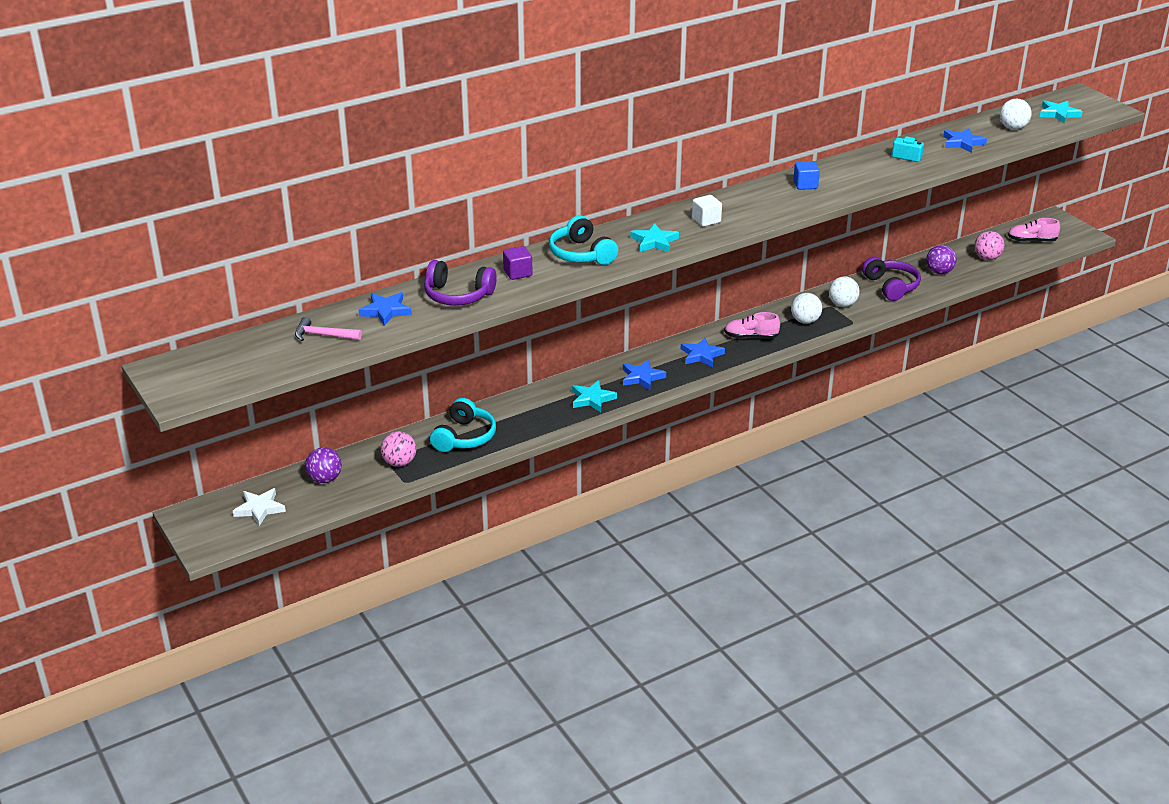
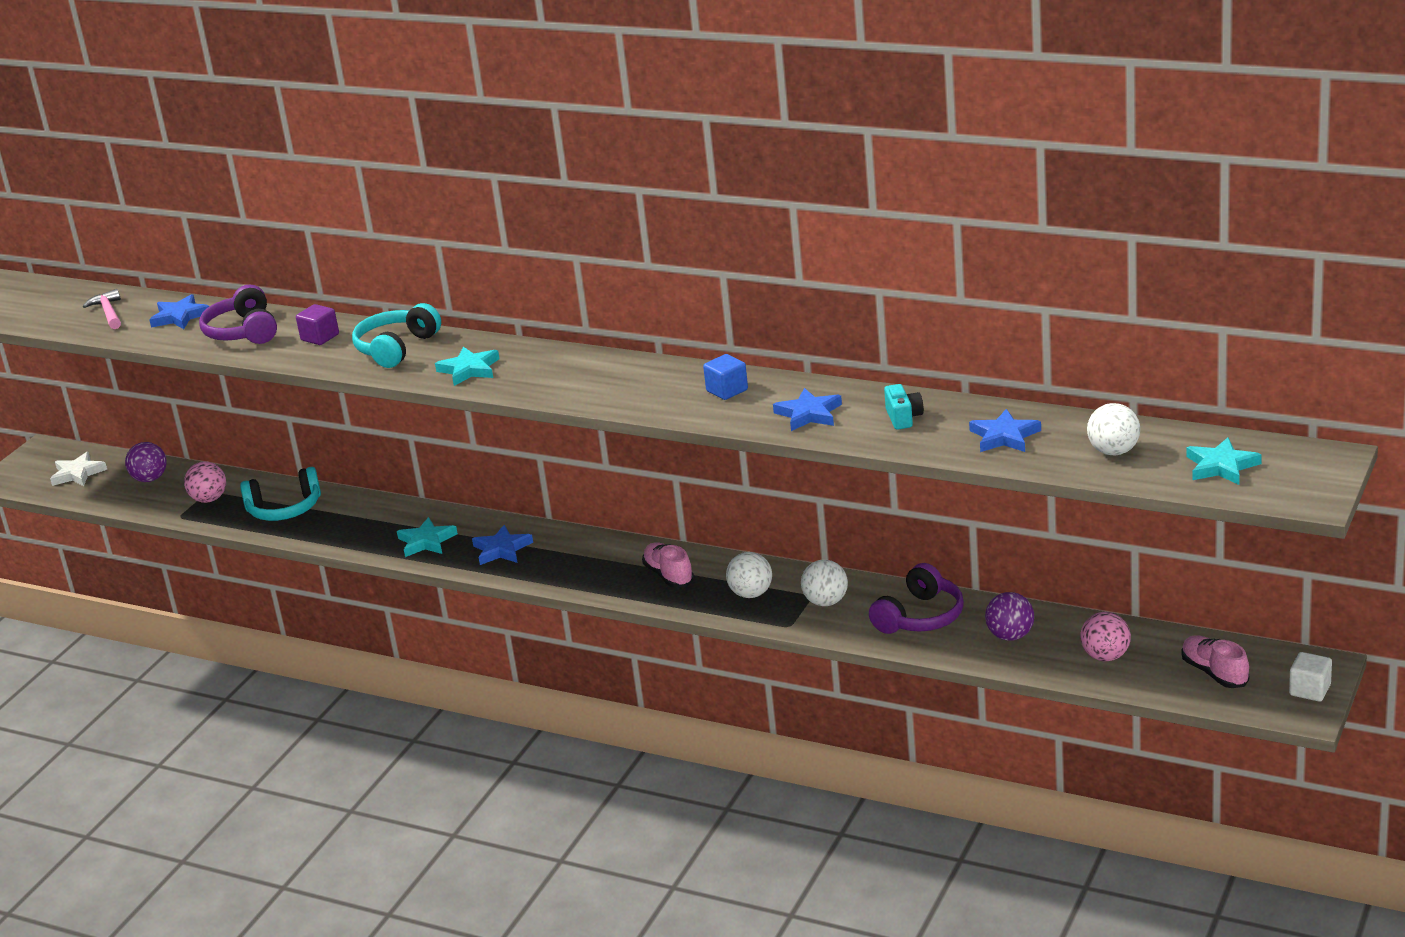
camera: 60 degrees right, 5 degrees down
blue star [681,338,725,367] -> blue star moved to [773,388,842,431]
white cube [692,195,722,227] -> white cube moved to [1289,652,1332,702]

